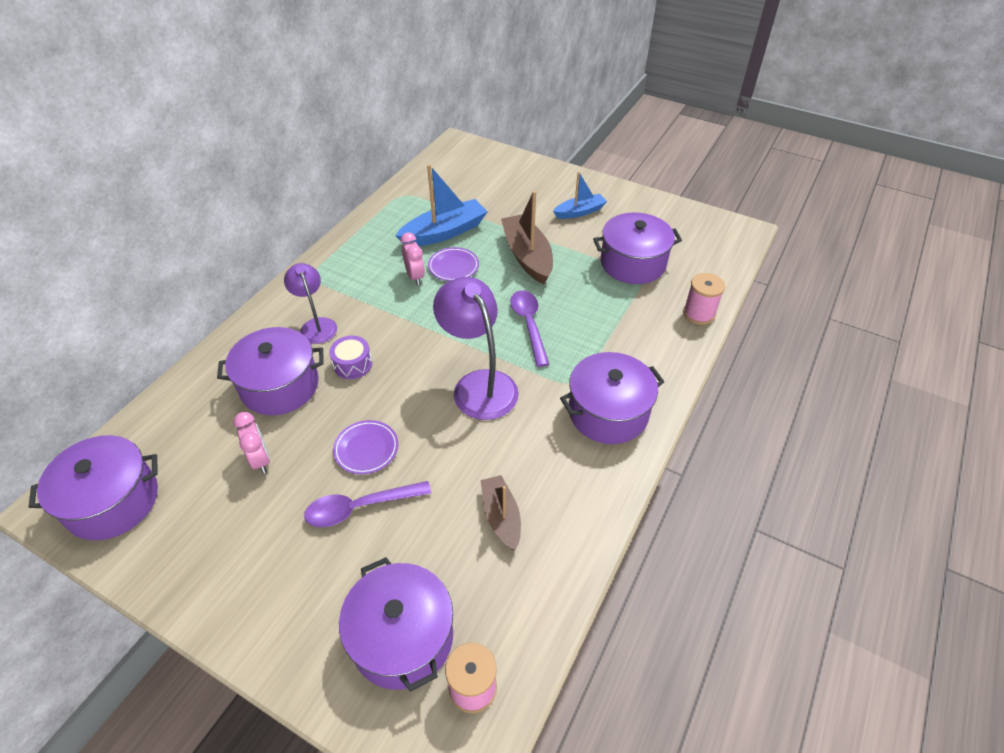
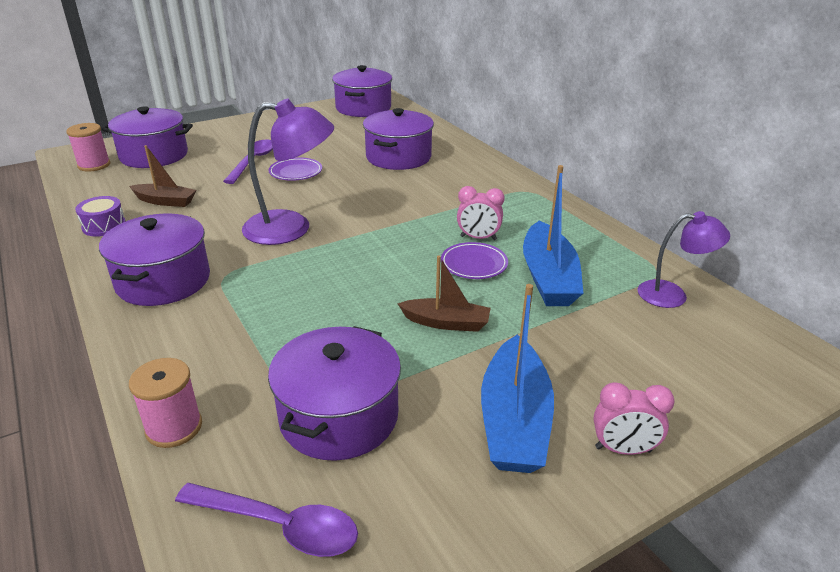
camera: 120 degrees right, 15 degrees down
pink clock [233,412,270,474] -> pink clock moved to [593,382,675,455]
purple lamp [284,263,337,344] -> purple lamp moved to [638,211,730,308]
purple drum [329,336,372,379] -> purple drum moved to [75,196,126,237]
brown boat [501,191,553,285] -> brown boat [397,256,491,332], size x0.61
purple spoon [510,290,549,367] -> purple spoon moved to [175,483,358,557]
blue boat [553,172,607,219] -> blue boat [481,284,554,473], size x1.63

